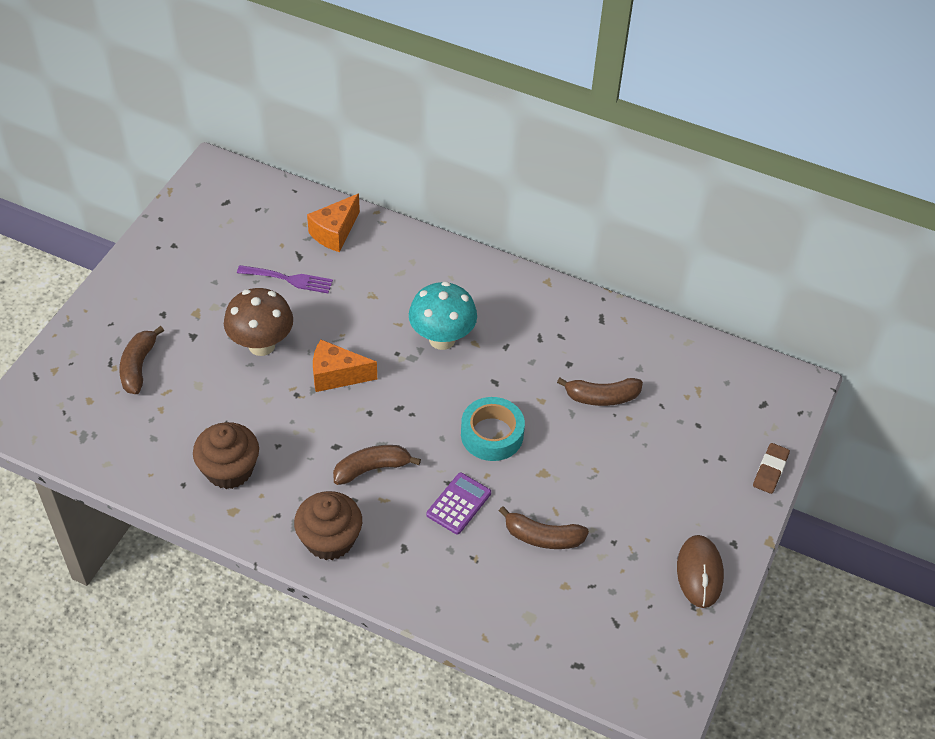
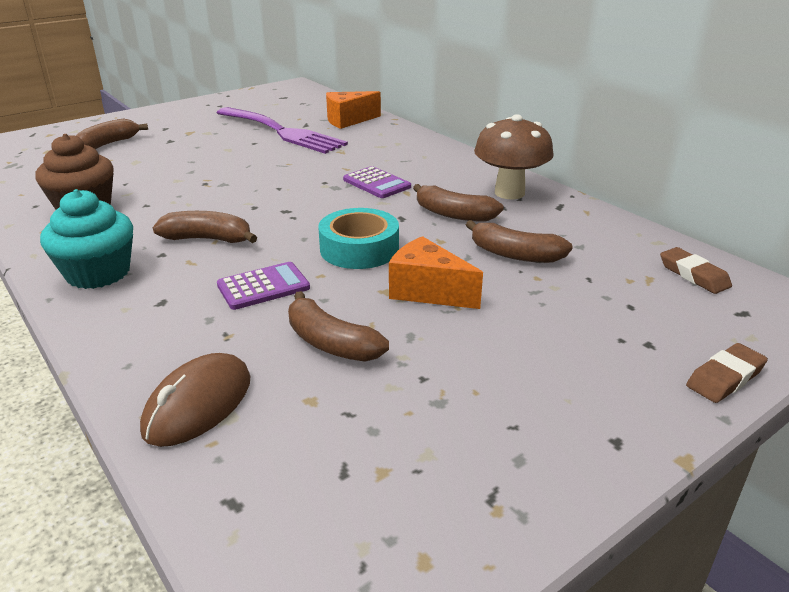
camera: 30 degrees right, 20 degrees down
brown mushroom [224,288,293,356] -> brown mushroom moved to [474,114,554,199]
purple fork [237,265,333,293] -> purple fork [217,107,348,154], size x1.84
brown cupcake [294,491,362,560] -> turquoise cupcake [40,189,133,289]
orange cheese [313,340,377,392] -> orange cheese moved to [389,236,483,309]
turquoise mushroom [409,281,477,350] -> purple calculator [343,166,411,198]
brown mouse [677,535,724,608] -> brown mouse moved to [140,353,250,447]
none -> brown banana [413,184,504,222]
none -> brown eraser [660,247,732,294]

